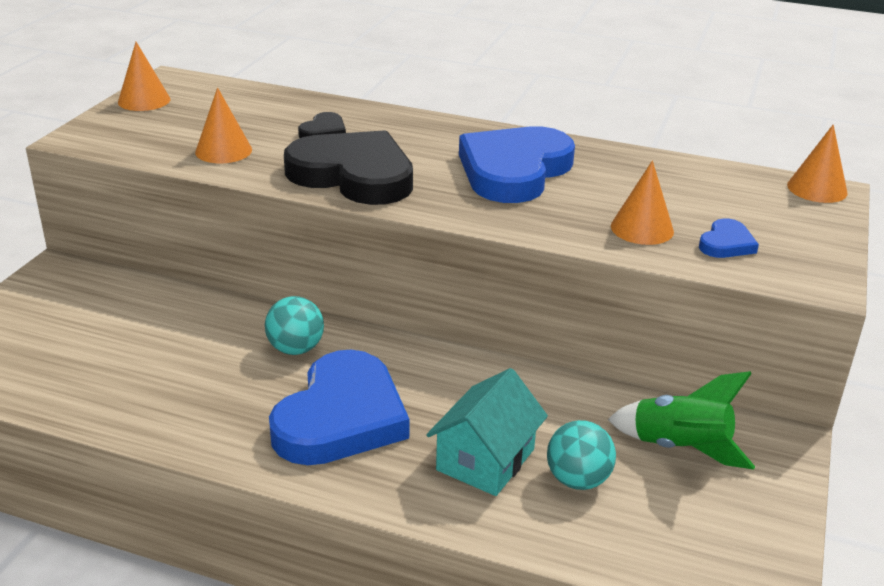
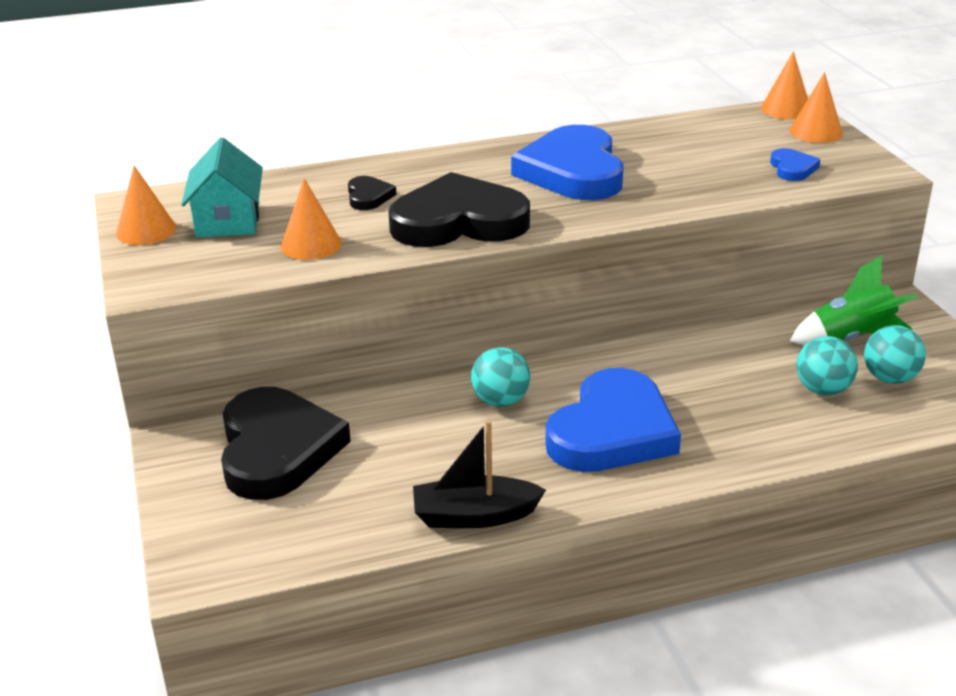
camera: 35 degrees left, 0 degrees up
blue heart [269,350,410,465] -> blue heart turned 45 degrees clockwise [545,368,681,472]
turquoise house [426,368,548,496] -> turquoise house moved to [181,137,263,238]
orange cone [611,160,674,245] -> orange cone moved to [789,72,843,143]
none -> black heart [221,387,351,500]
none -> black boat [413,420,546,528]
none -> turquoise ball [864,325,926,384]

